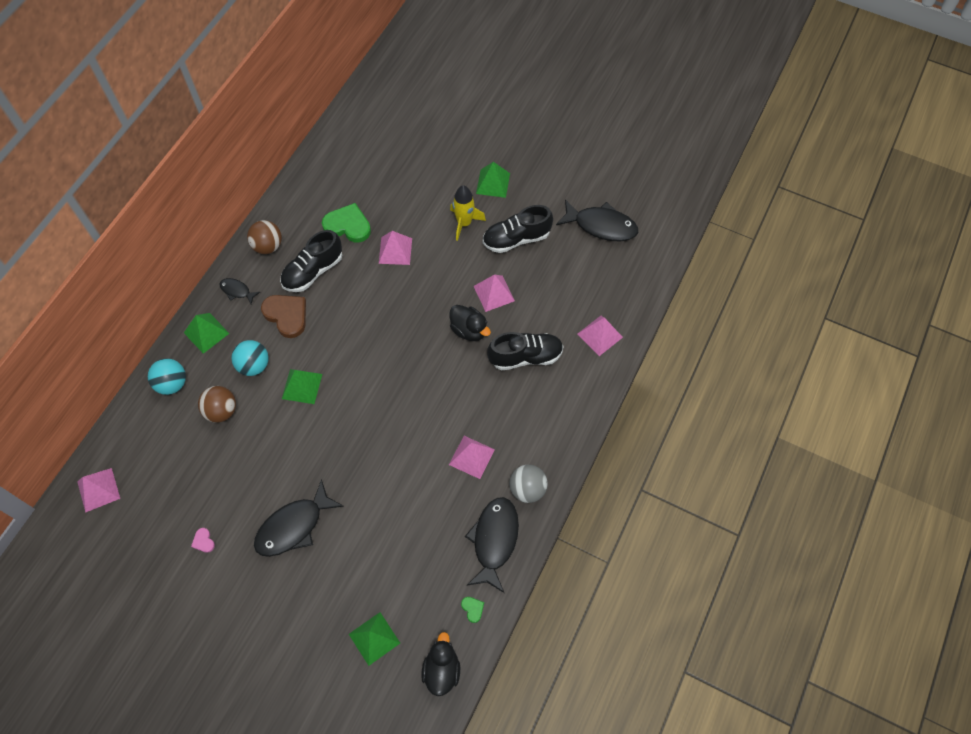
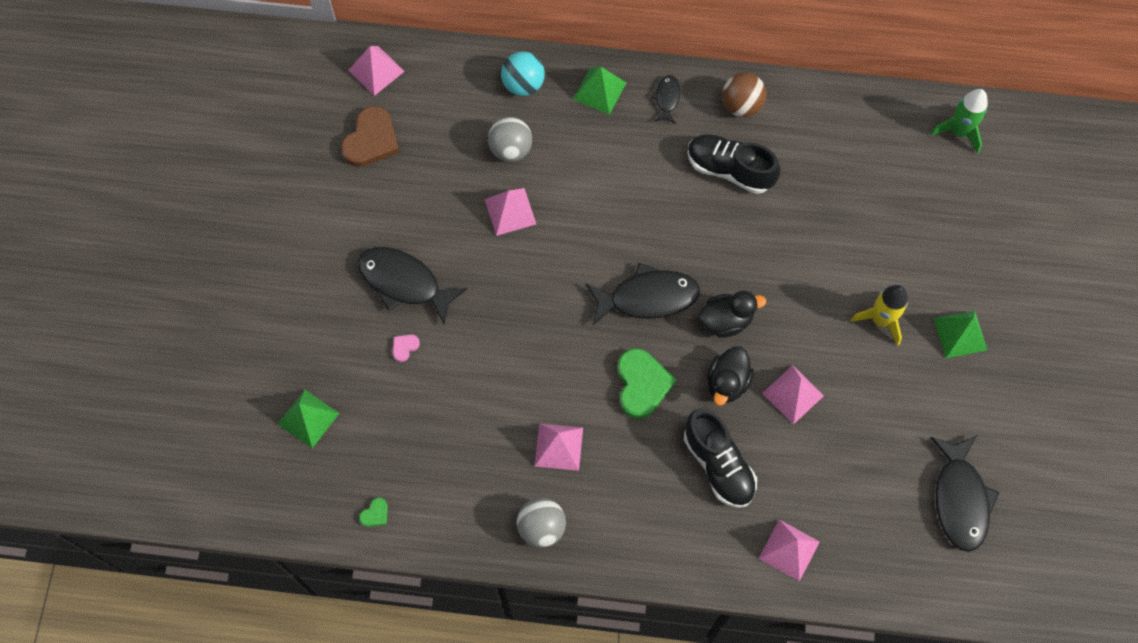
camera: 70 degrees right, 5 degrees up
pink heart [191,528,215,553] -> pink heart moved to [393,335,420,362]
brown ball [198,386,236,423] -> grey ball [488,117,532,162]
turquoise ball [232,340,269,376] -> none
brown heart [261,295,306,338] -> brown heart moved to [341,106,399,167]
green pyramid [282,369,322,404] -> none
green heart [322,203,371,243] -> green heart moved to [617,348,676,419]
pink pyramid [379,231,412,265] -> pink pyramid moved to [484,188,536,236]
black duck [421,632,460,696] -> black duck moved to [699,291,766,338]
black fish [465,497,519,593] -> black fish moved to [586,263,700,325]
black shoe [483,205,553,253] -> none
none -> green rocket [930,89,988,154]

